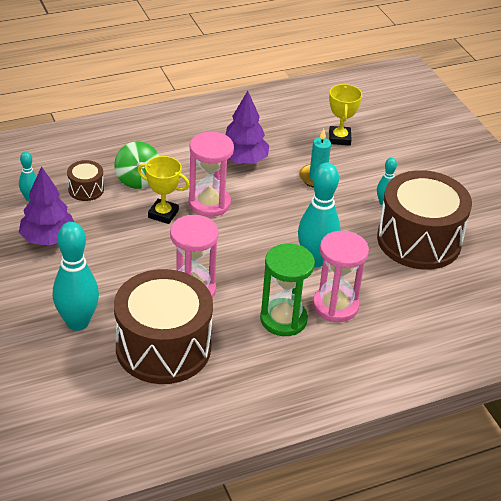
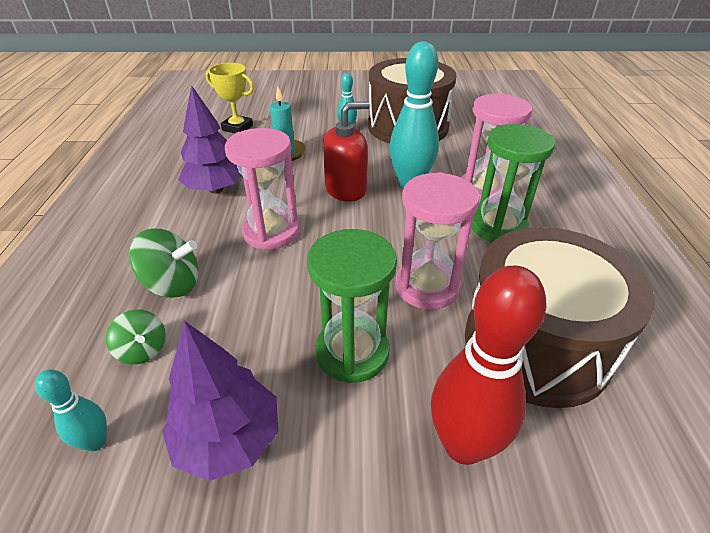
camera: 65 degrees left, 0 degrees up
turquoise bowling pin [53,222,99,331] -> red bowling pin [431,266,547,465]
brown drum [67,160,104,201] -> green spinning top [106,309,166,364]
yellow trophy [137,156,190,224] -> none
none -> green hourglass [307,229,397,383]
none -> red soap dispenser [323,102,370,202]

